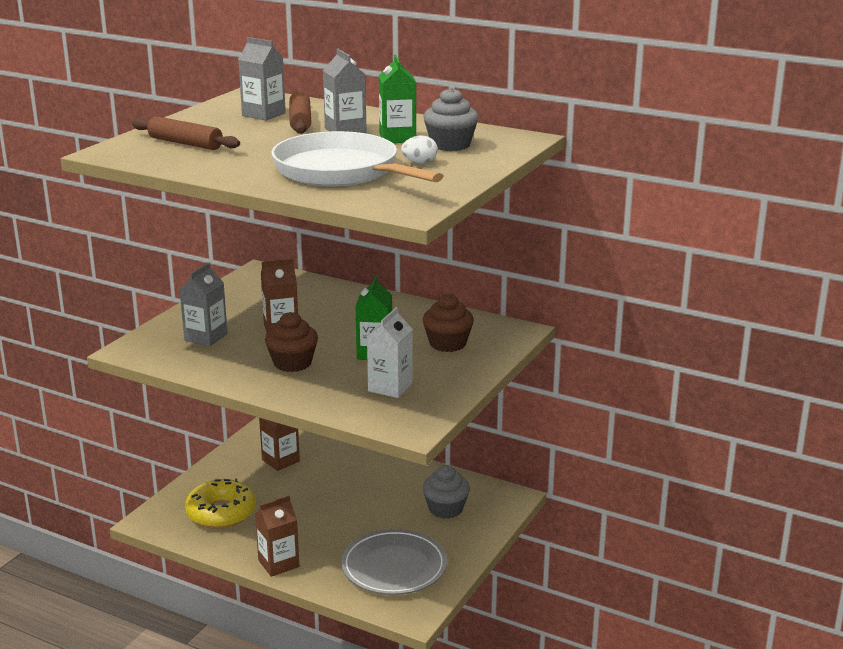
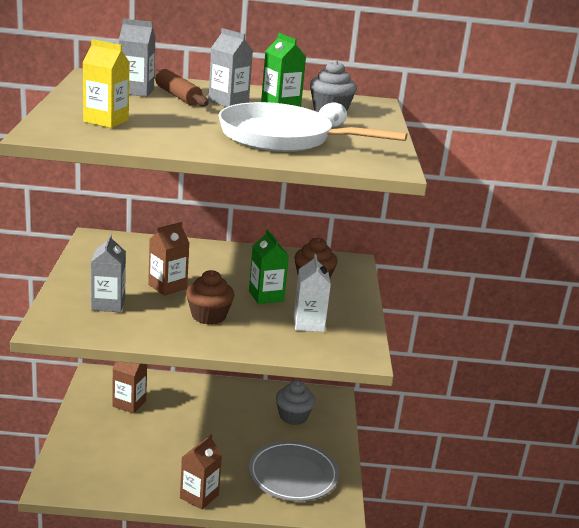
camera: 30 degrees left, 0 degrees up
brown rolling pin [132,116,240,150] -> yellow carton [83,39,130,128]
yellow donut [185,479,256,529] -> none

